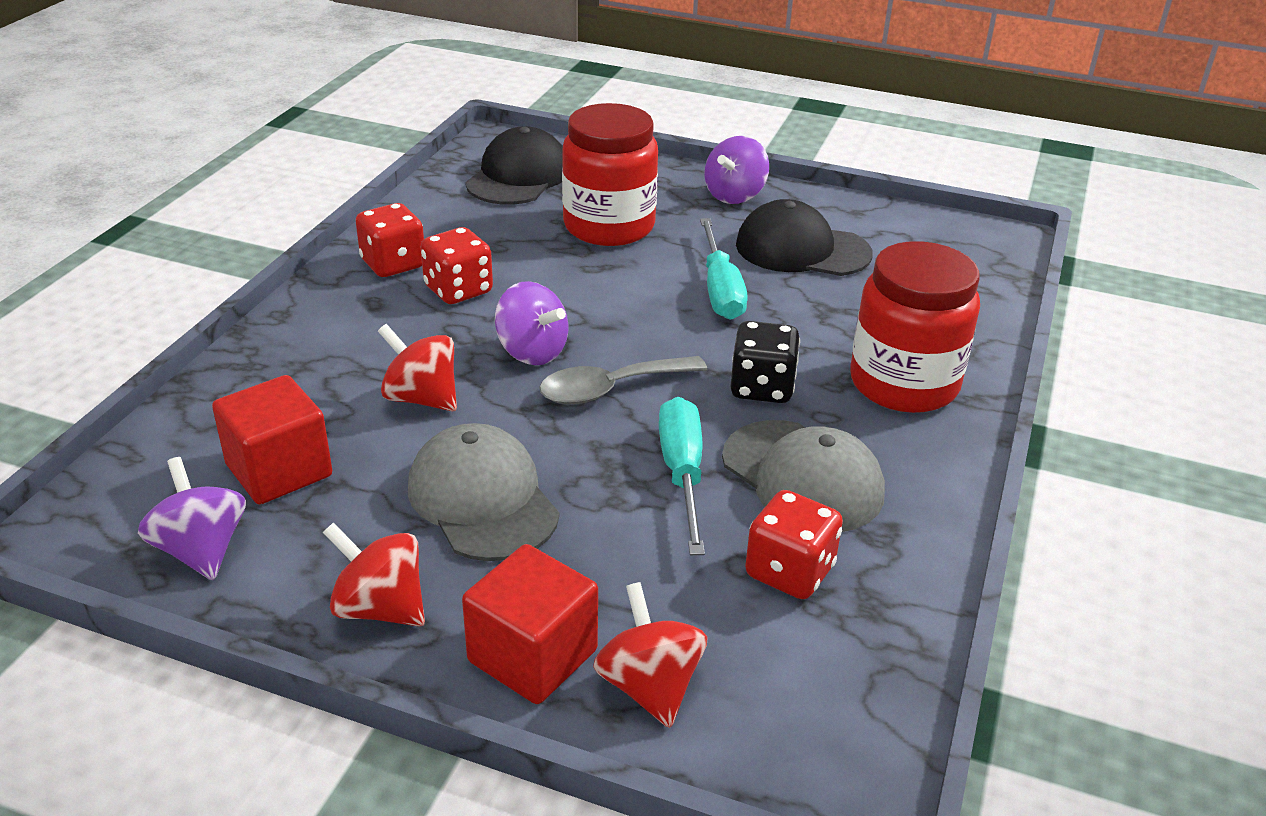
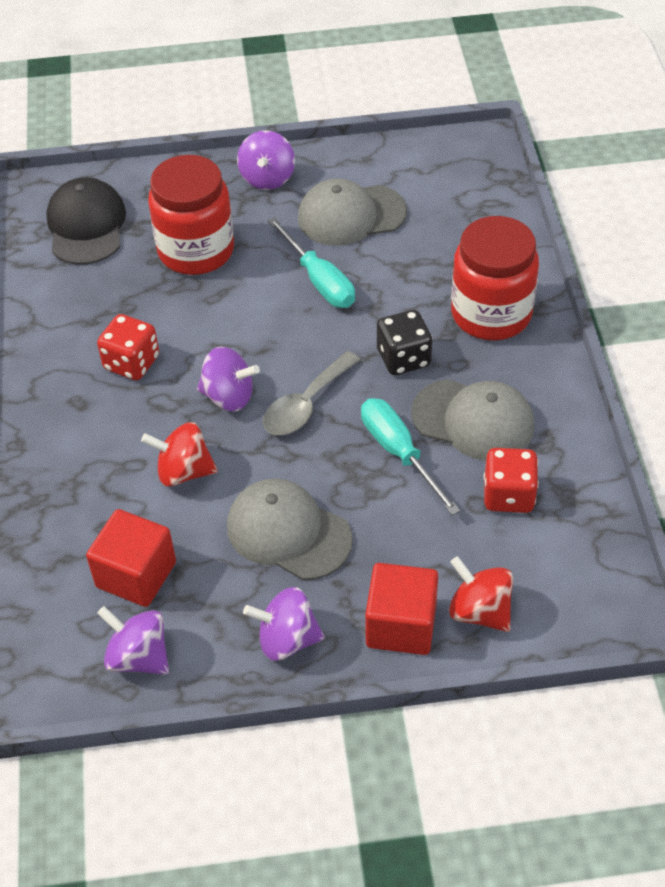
camera: 25 degrees left, 15 degrees up
red spinning top [323,523,425,627] -> purple spinning top [243,587,325,661]
red dice [356,203,424,277] -> none
black cap [736,199,873,276] -> grey cap [298,178,407,246]

